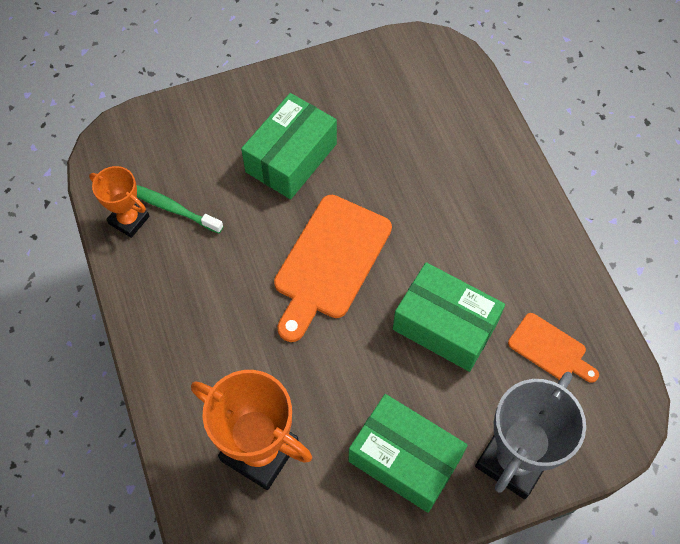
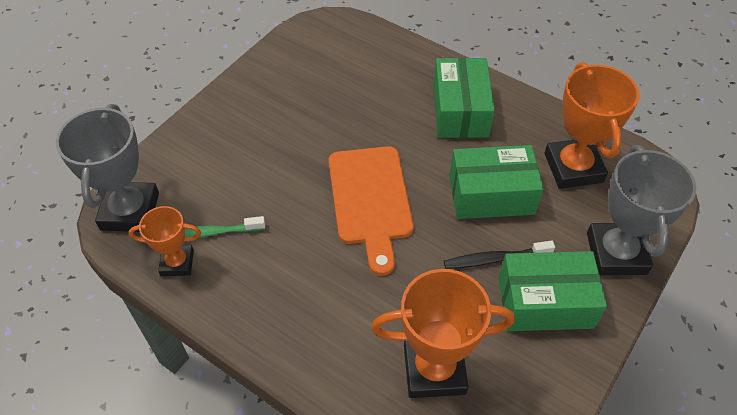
camera: 35 degrees left, 10 degrees down
green box [241,93,337,199] -> green box moved to [433,58,495,138]
orange cutting board [508,313,599,383] -> orange trophy [544,62,640,189]
none -> grey trophy [56,104,159,232]
none -> black toothbrush [444,241,555,269]

